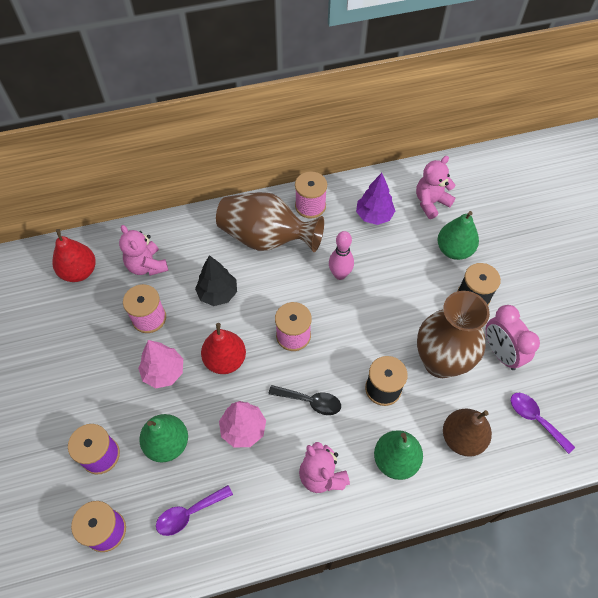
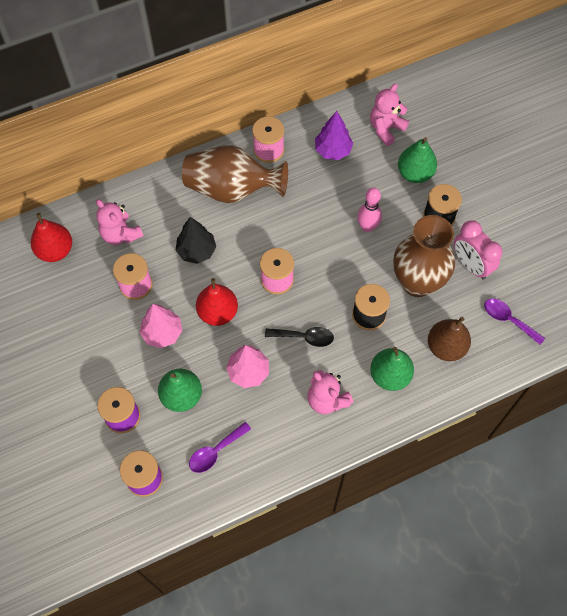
camera: 10 degrees left, 5 degrees up
pink bowling pin [329,231,354,280] -> pink bowling pin moved to [357,188,382,232]

